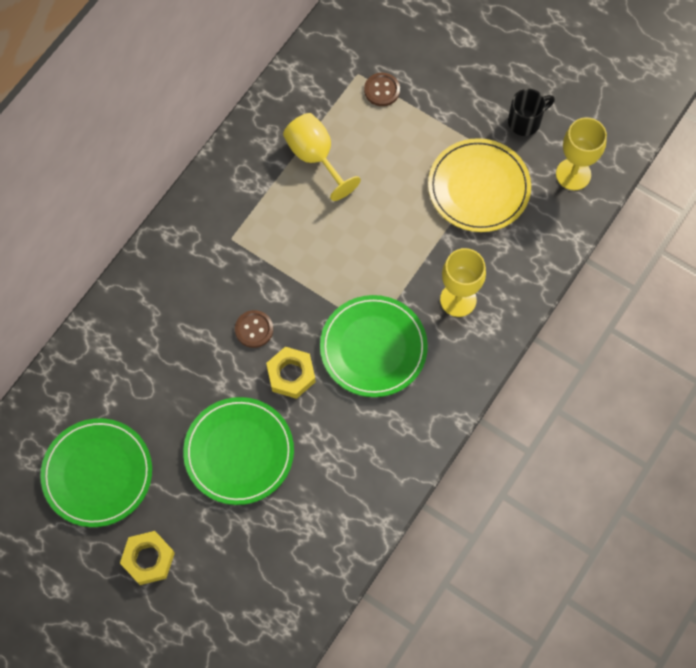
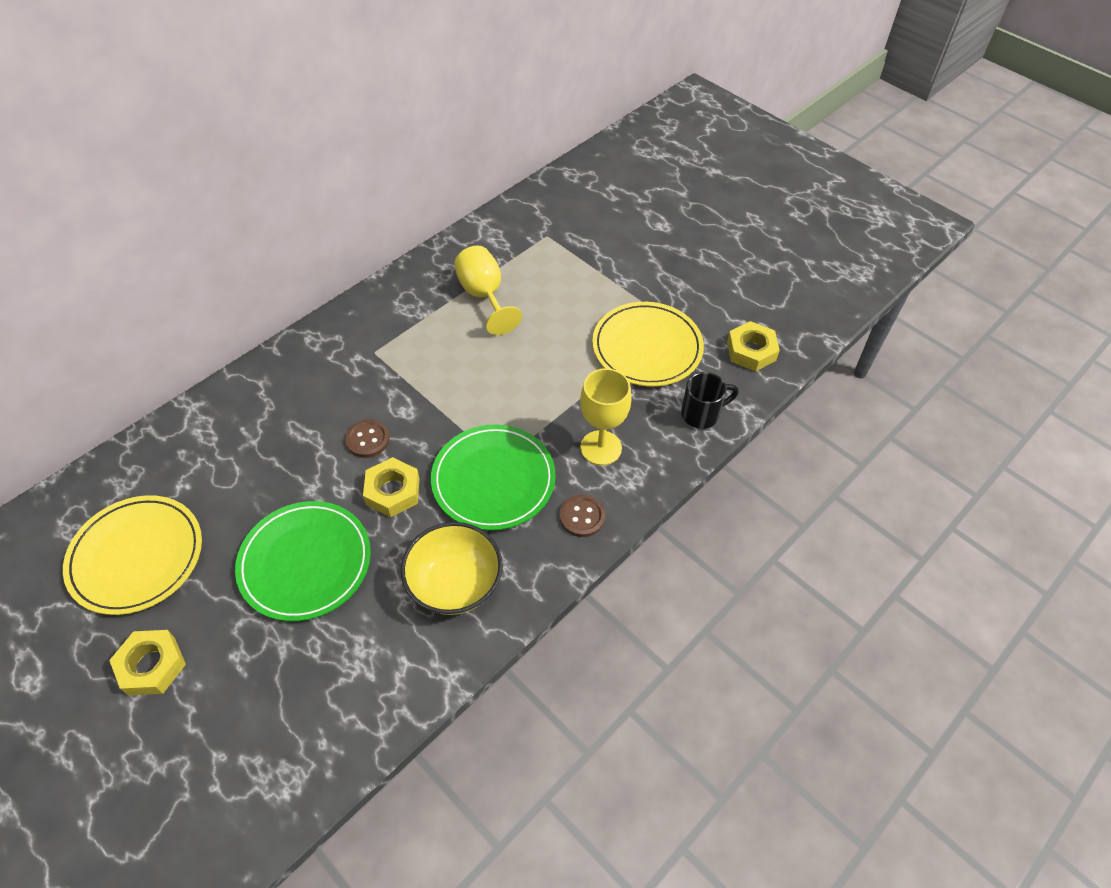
camera: 10 degrees right, 15 degrees down
green plate [40,418,152,527] -> yellow plate [63,495,202,615]
brown button [364,73,400,106] -> brown button moved to [560,495,605,537]
black mug [508,89,555,136] -> black mug moved to [681,372,738,429]
yellow goblet [556,117,607,190] -> yellow nut [727,321,780,371]
none -> yellow bowl [401,522,503,615]

